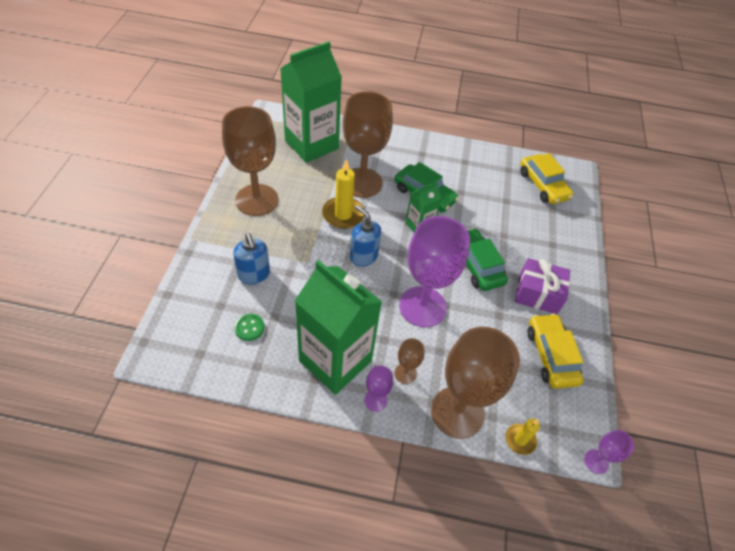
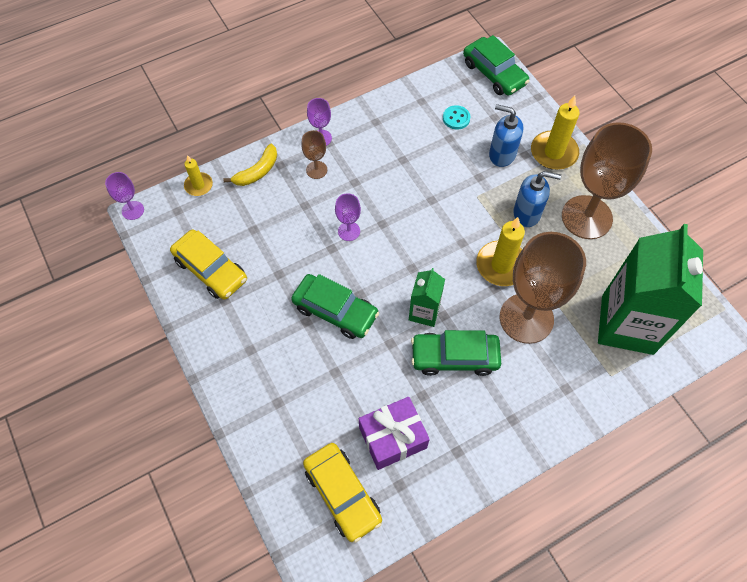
camera: 145 degrees right, 10 degrees up
green button [234,314,265,341] -> turquoise button [443,105,470,129]
green carton [295,260,382,395] -> none
blue soap dispenser [350,205,381,267] -> blue soap dispenser moved to [513,171,561,227]
purple goblet [399,216,470,327] -> purple goblet [335,193,361,241], size x0.44
brown goblet [431,327,520,439] -> yellow banana [223,144,277,186]
purple gift [515,258,570,314] -> purple gift moved to [359,397,430,470]
yellow car [520,153,574,204] -> yellow car turned 150 degrees counterclockwise [303,443,382,543]
none -> green car [463,35,529,96]
none -> yellow candle [531,96,580,170]

